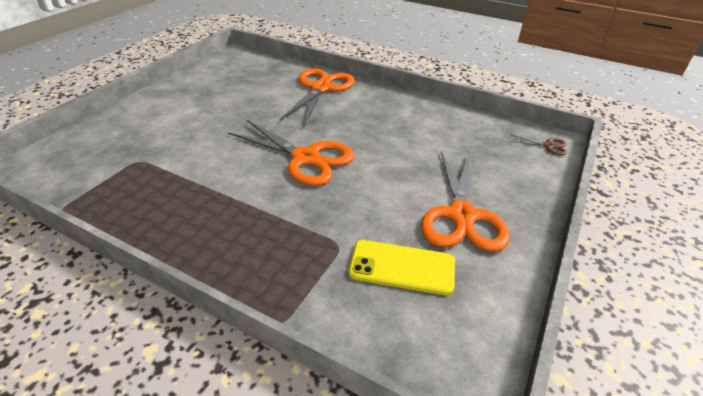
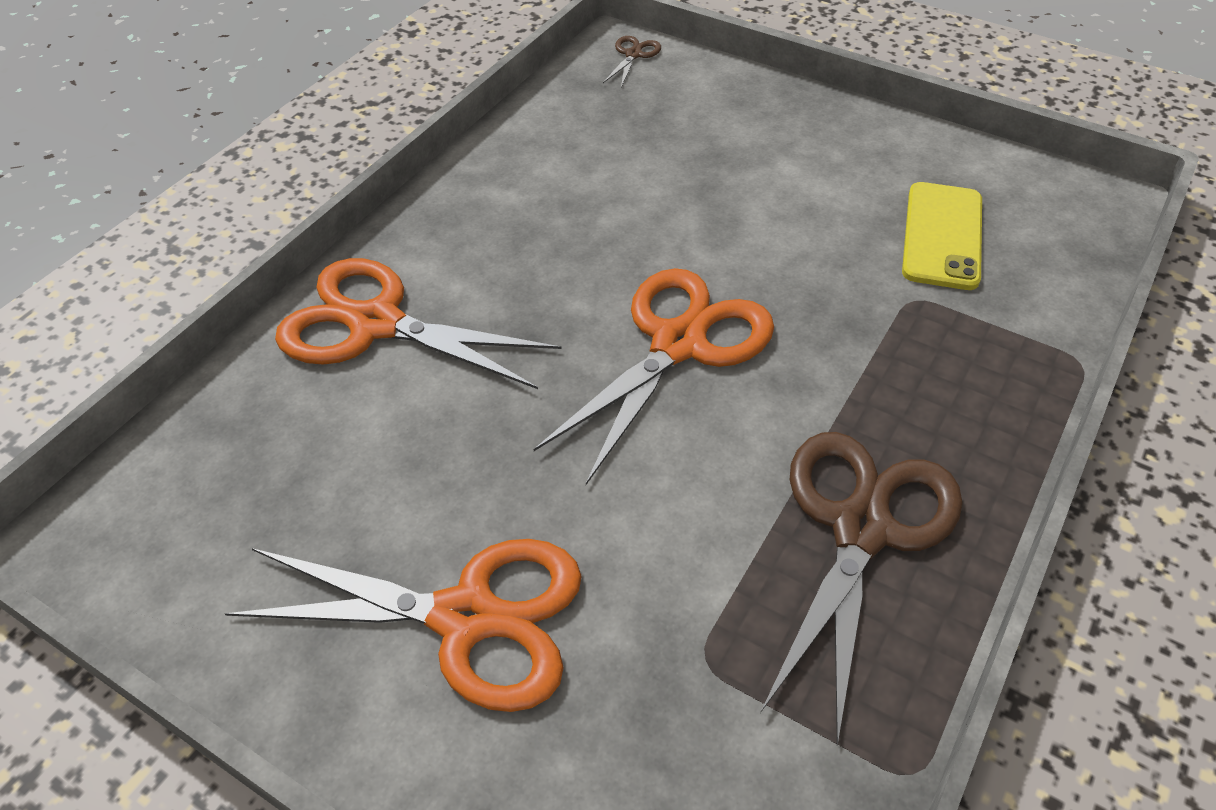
camera: 85 degrees left, 10 degrees up
orange scissors [421,151,510,252] -> orange scissors moved to [224,539,582,712]
none -> brown scissors [761,432,963,745]

